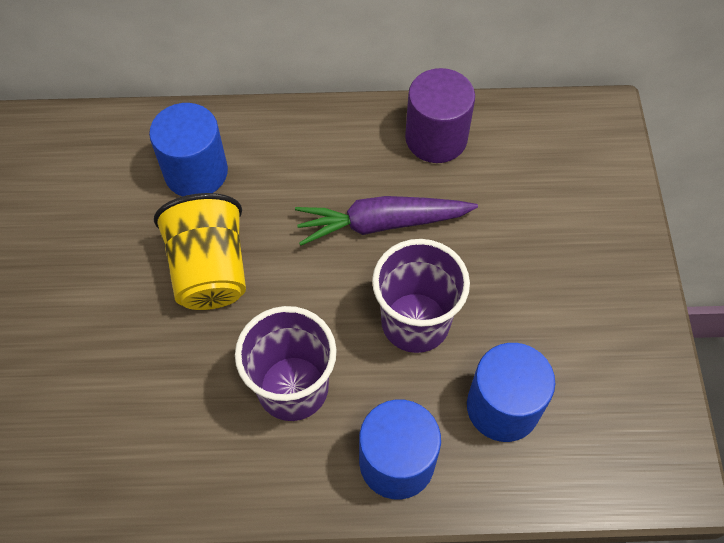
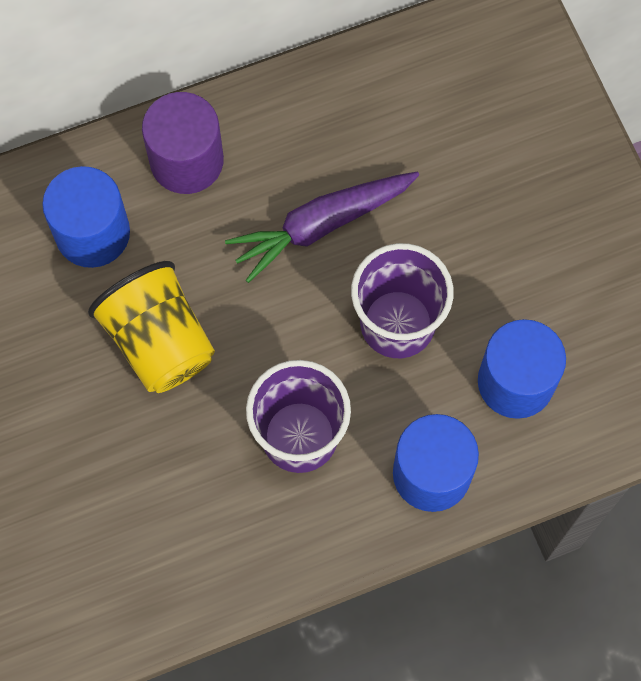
camera: 20 degrees left, 10 degrees up
purple cylinder [405,68,475,163] -> purple cylinder moved to [142,92,224,194]

